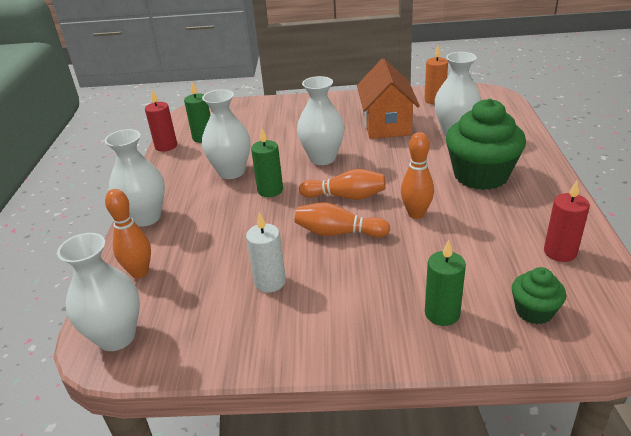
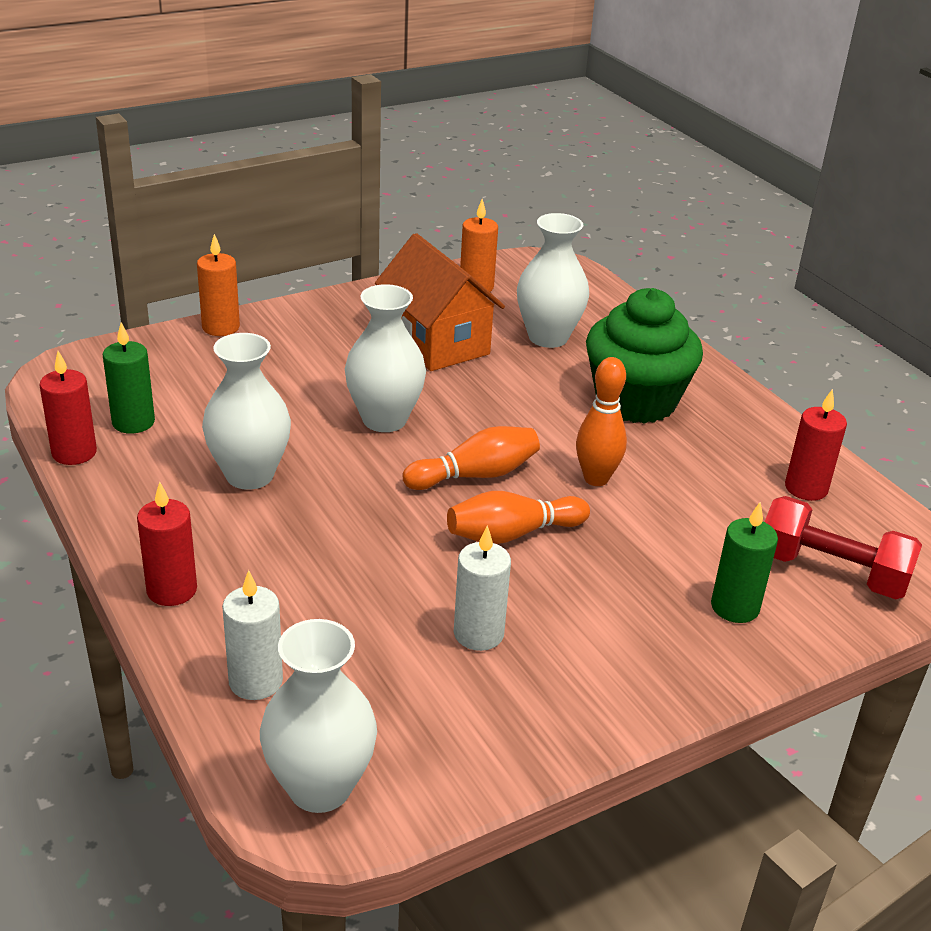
camera: 35 degrees left, 0 degrees up
white vase [105,129,165,226] -> red candle [137,482,197,606]
orange bowling pin [105,189,151,278] -> white candle [222,570,283,700]
green candle [251,128,283,197] -> none
green cupcake [512,267,566,324] -> red dumbbell [765,496,922,599]
none -> orange candle [197,234,240,336]

